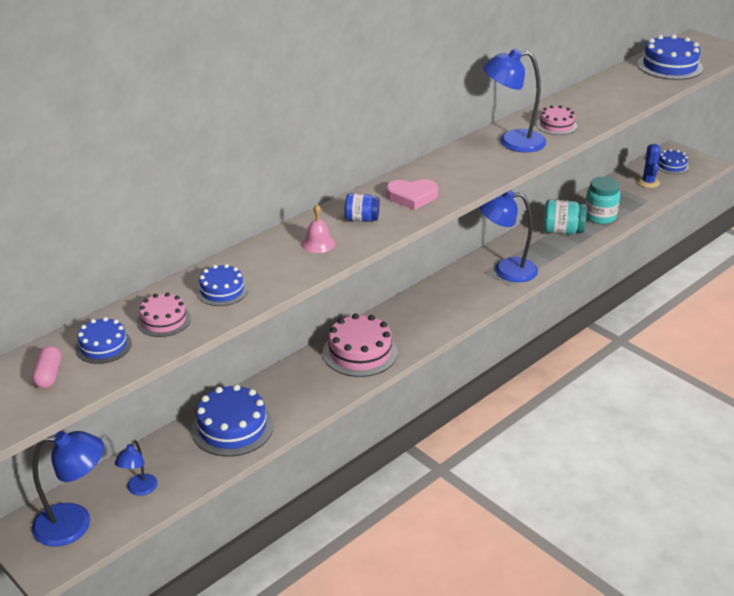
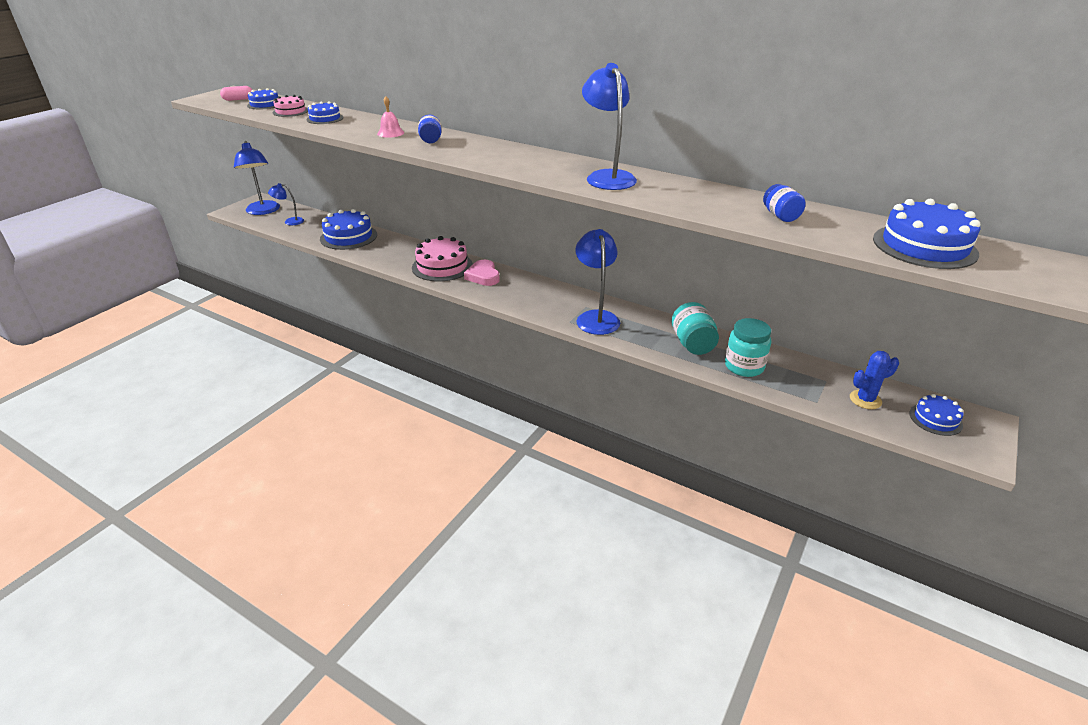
camera: 75 degrees right, 0 degrees up
pink heart [386,179,438,210] -> pink heart moved to [464,260,500,286]
pink cake [536,105,577,135] -> none
none -> blue jar [763,184,806,222]

